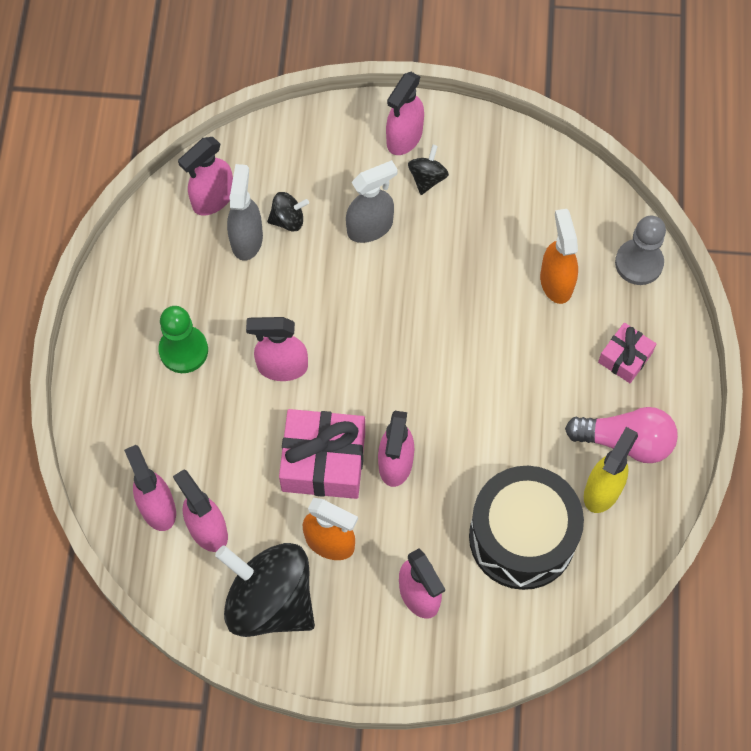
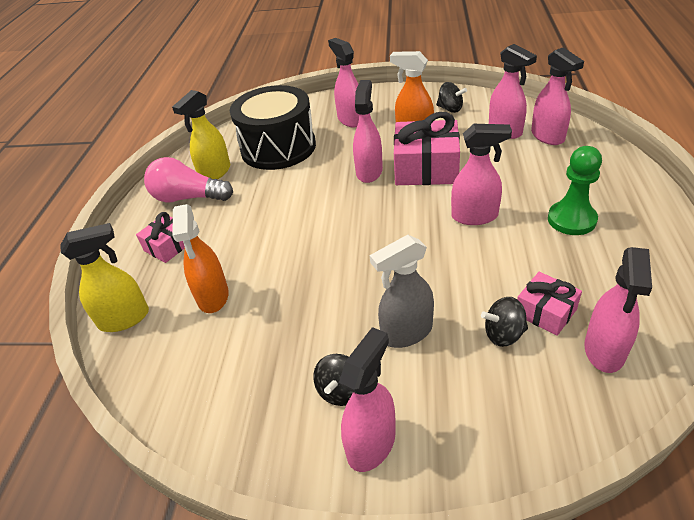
camera: 175 degrees left, 25 degrees down
pink spray bottle [178,137,233,215] -> pink spray bottle turned 150 degrees clockwise [584,247,652,373]
black spinning top [215,543,315,637] -> black spinning top [436,82,467,113], size x0.44
grey spray bottle [227,164,263,261] -> pink gift [517,272,582,336]
grey pawn [615,215,666,285] -> yellow spray bottle [60,223,149,332]

